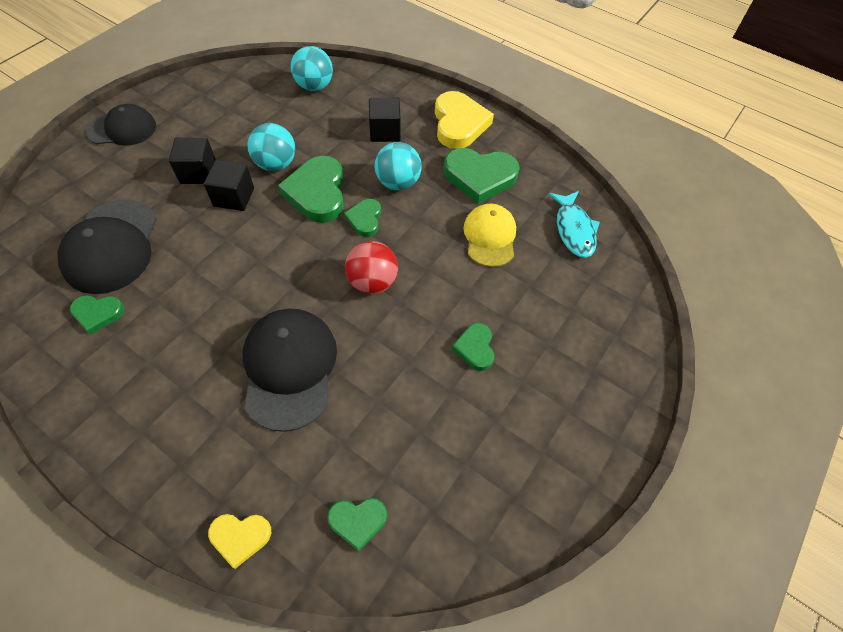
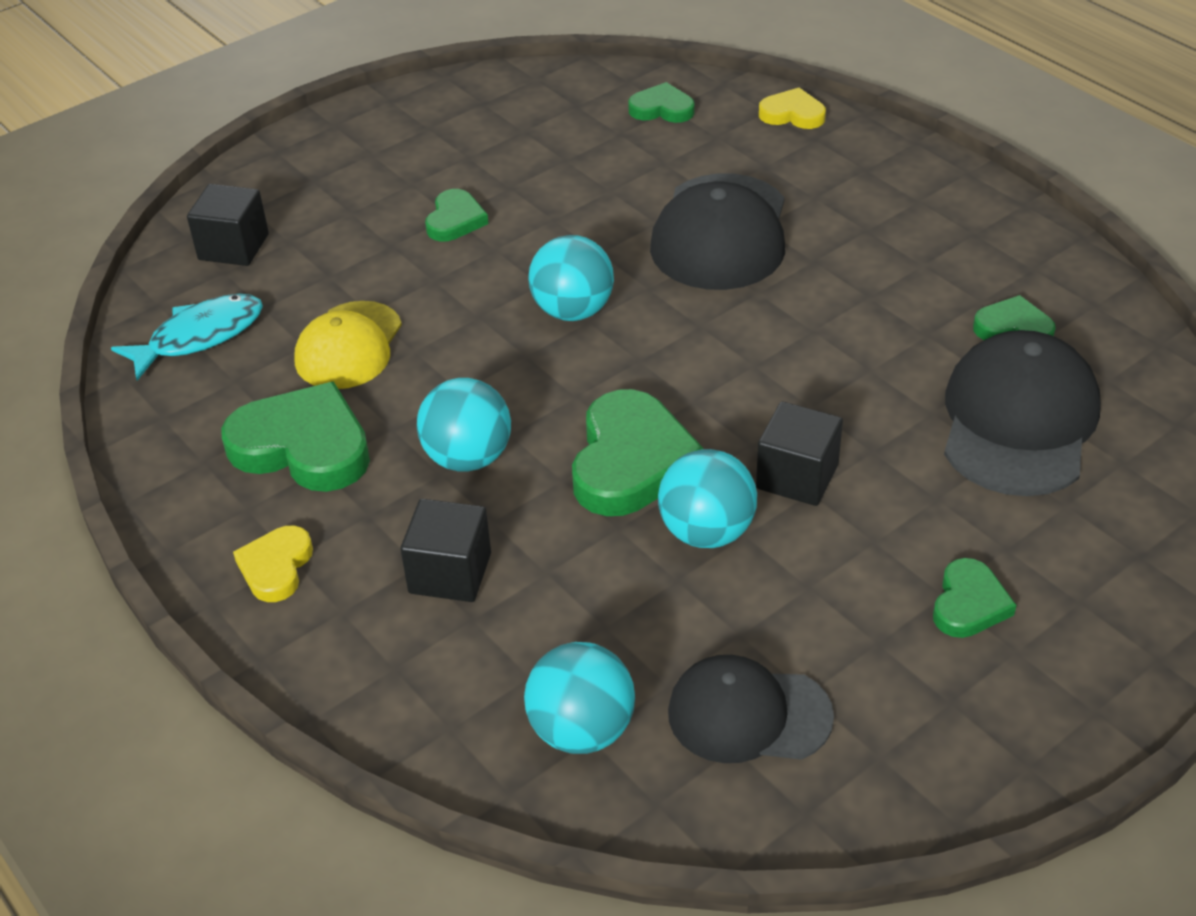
camera: 160 degrees left, 15 degrees down
black cap [86,104,156,145] -> black cap moved to [668,655,834,763]
black cube [169,138,216,184] -> black cube moved to [187,184,269,266]
green heart [344,199,381,237] -> green heart moved to [933,558,1016,638]
red ball [345,241,398,294] -> turquoise ball [528,235,614,321]
yellow heart [435,91,494,149] -> yellow heart [233,526,313,602], size x0.55
turquoise fish [548,191,600,258] -> turquoise fish turned 45 degrees clockwise [111,294,263,381]

